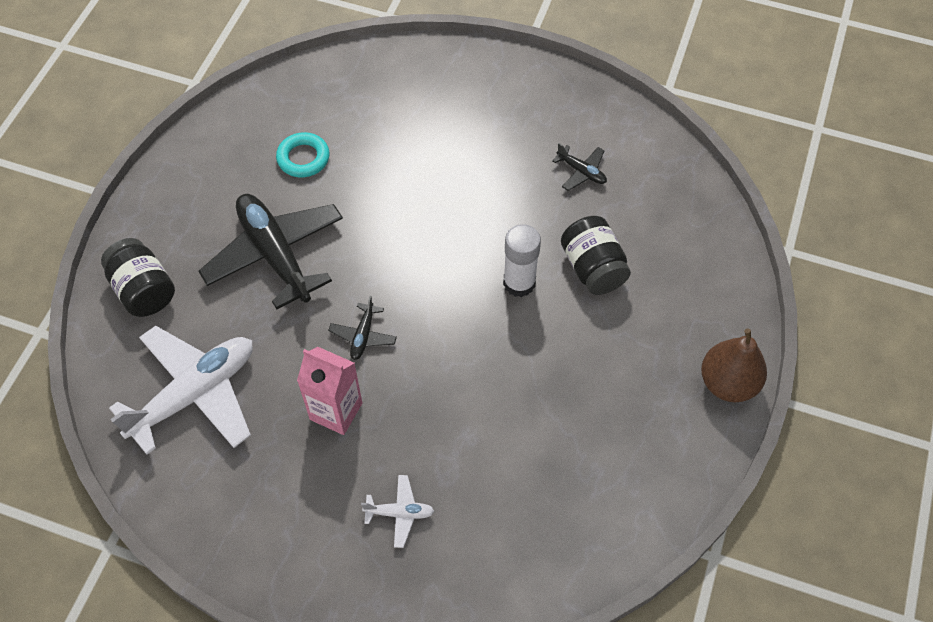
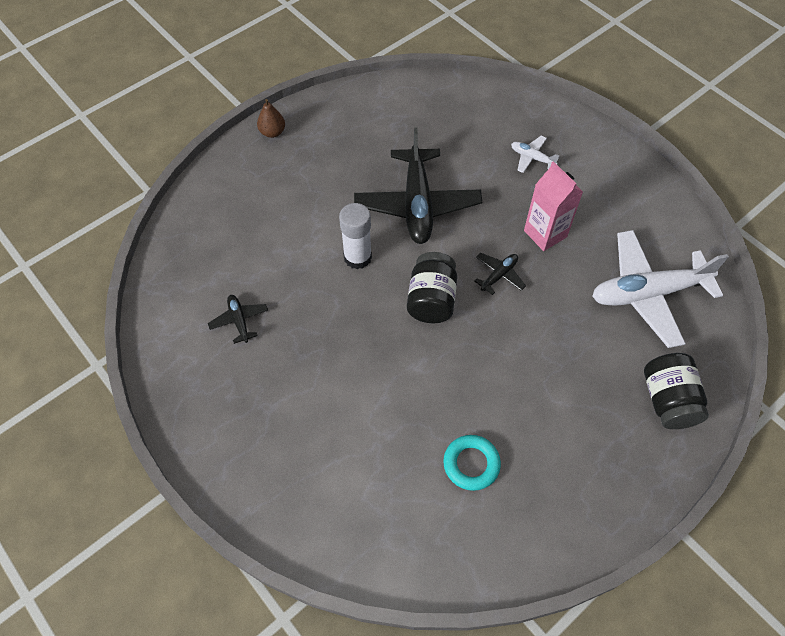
camera: 150 degrees left, 0 degrees up
black plane [199,194,343,309] -> black plane moved to [354,127,482,244]
black jar [561,216,631,295] -> black jar moved to [407,252,457,323]
brown pear [701,328,767,402] -> brown pear [257,99,285,138], size x0.59

